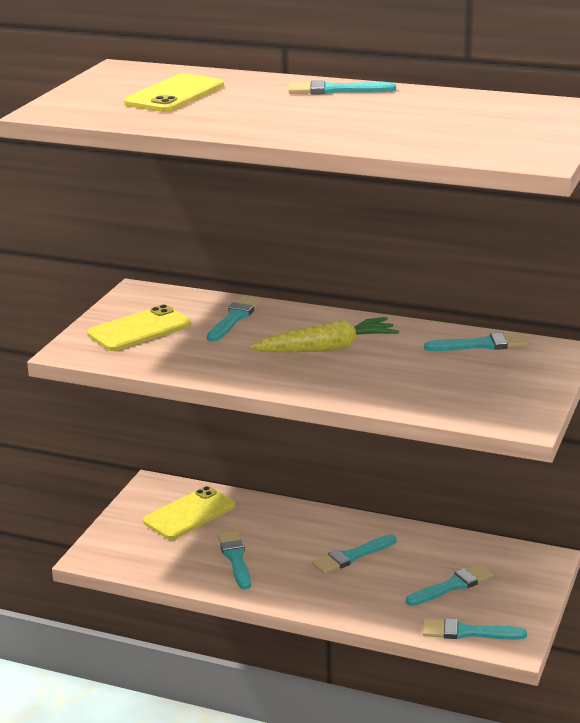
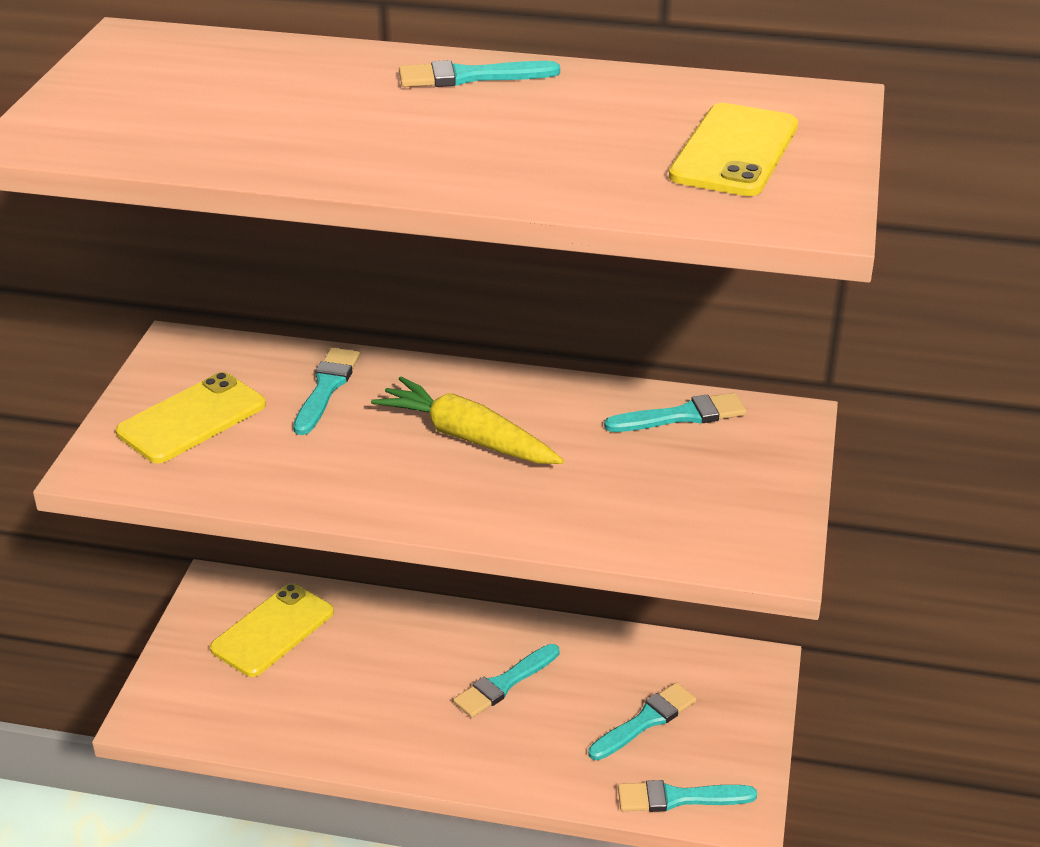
camera: 10 degrees left, 10 degrees up
yellow phone [124,73,224,112] -> yellow phone moved to [669,103,798,196]
turquoise brush [218,531,251,589] -> none
yellow carrot [249,317,399,353] -> yellow carrot turned 120 degrees counterclockwise [371,377,564,464]

